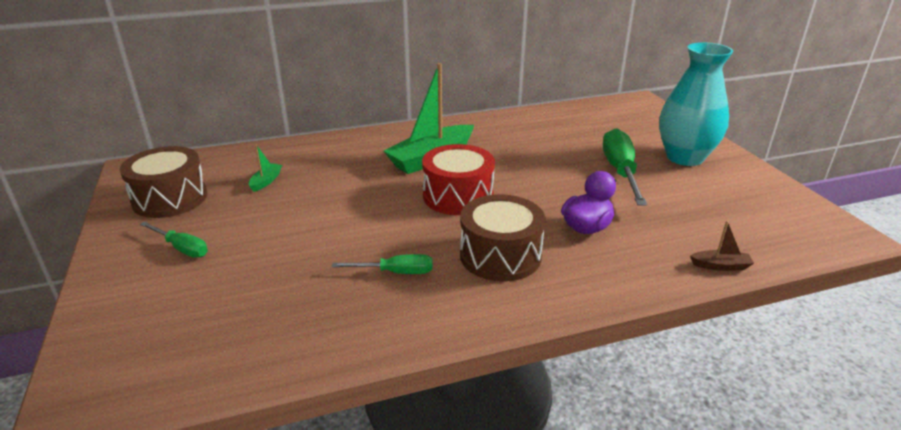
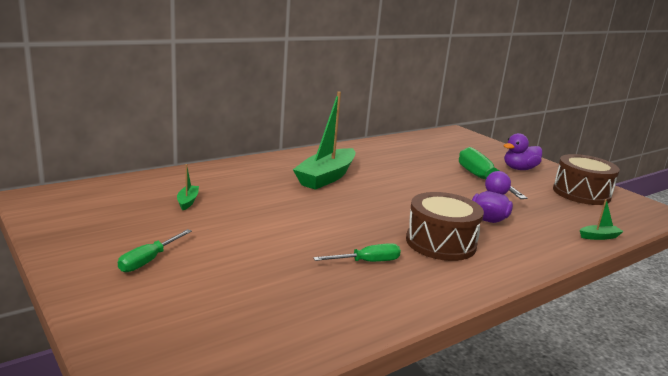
camera: 20 degrees left, 10 degrees down
brown drum [120,146,208,218] -> brown drum moved to [553,154,620,205]
green screwdriver [140,222,208,258] -> green screwdriver turned 105 degrees clockwise [118,229,192,272]
red drum [422,144,495,215] -> none
turquoise vase [659,42,733,166] -> purple duck [503,133,542,170]
brown boat [690,221,754,271] -> green boat [580,199,624,240]

